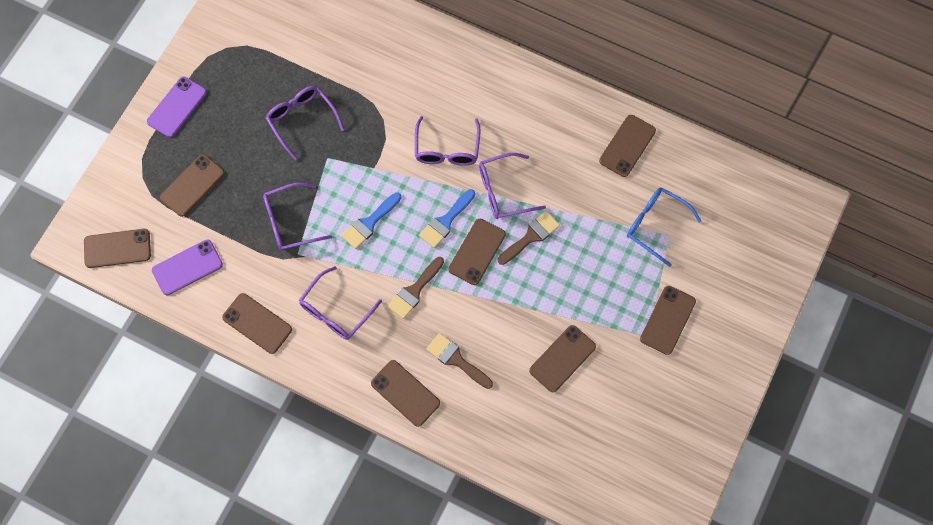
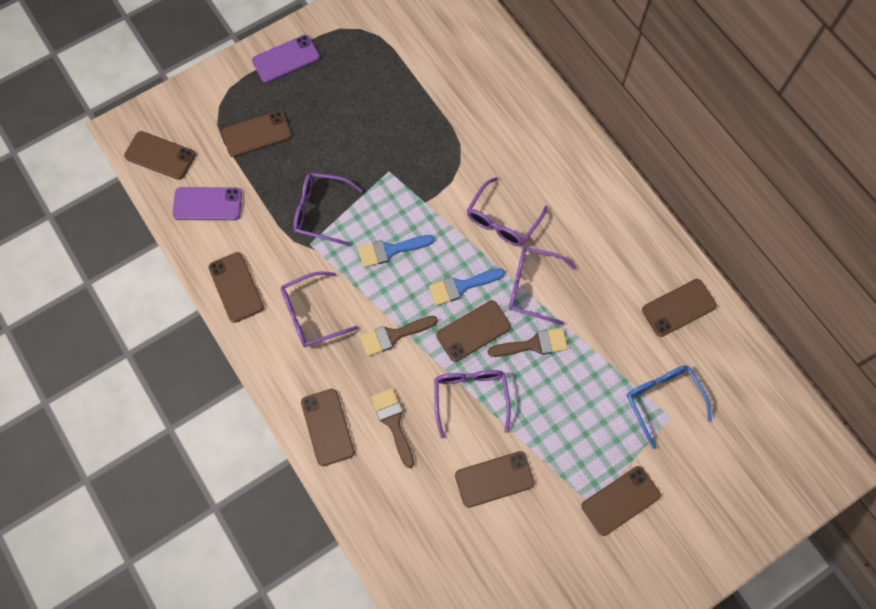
camera: 30 degrees right, 0 degrees up
purple glasses [266,86,344,160] -> purple glasses moved to [434,370,511,438]

